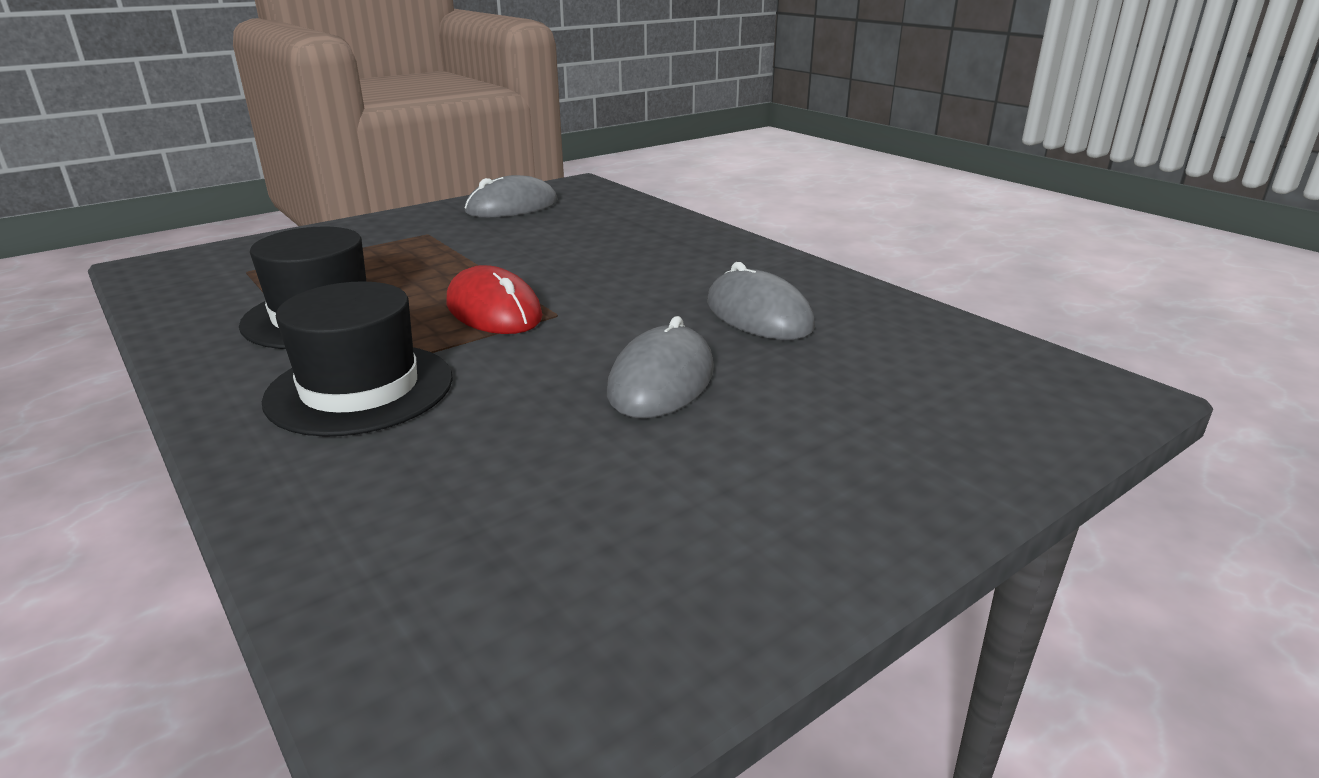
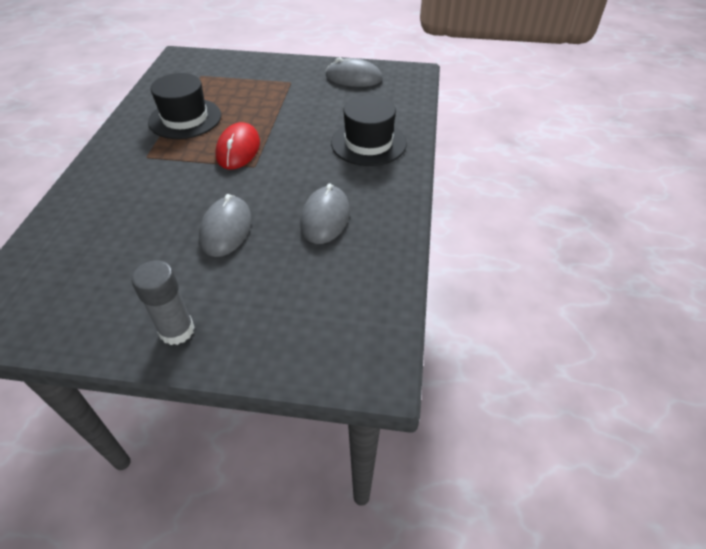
camera: 45 degrees right, 20 degrees up
black hat [262,281,453,437] -> black hat moved to [331,95,407,166]
grey mouse [607,316,714,418] -> grey mouse turned 60 degrees counterclockwise [199,194,252,257]
none -> grey glue stick [132,260,195,345]

